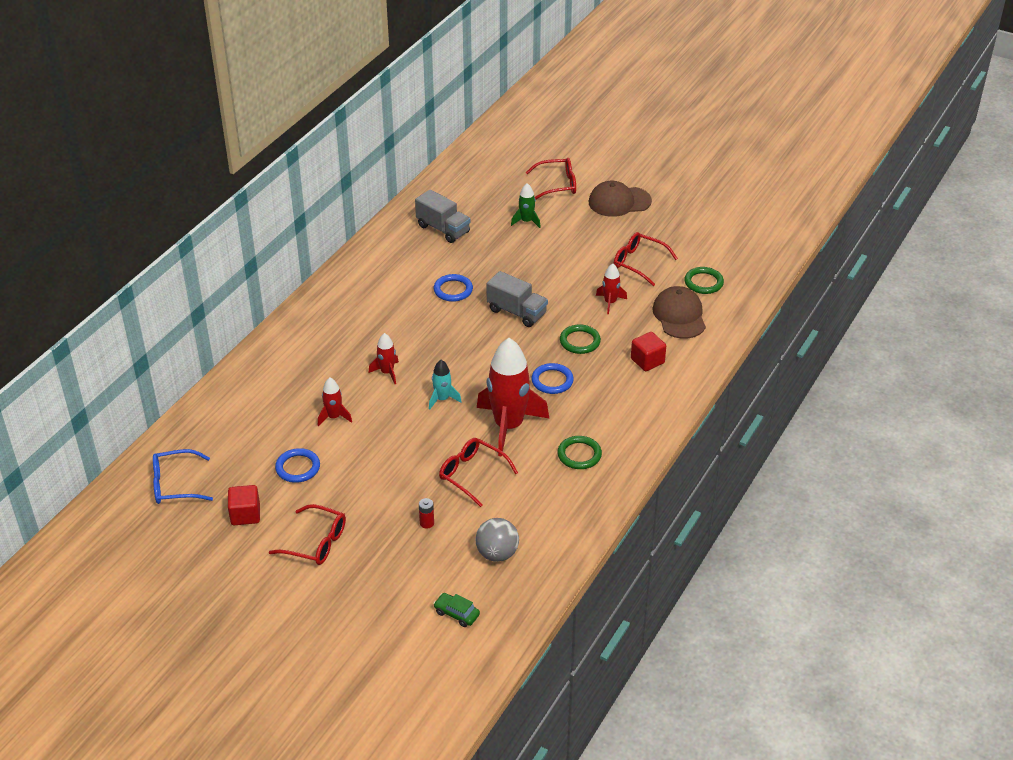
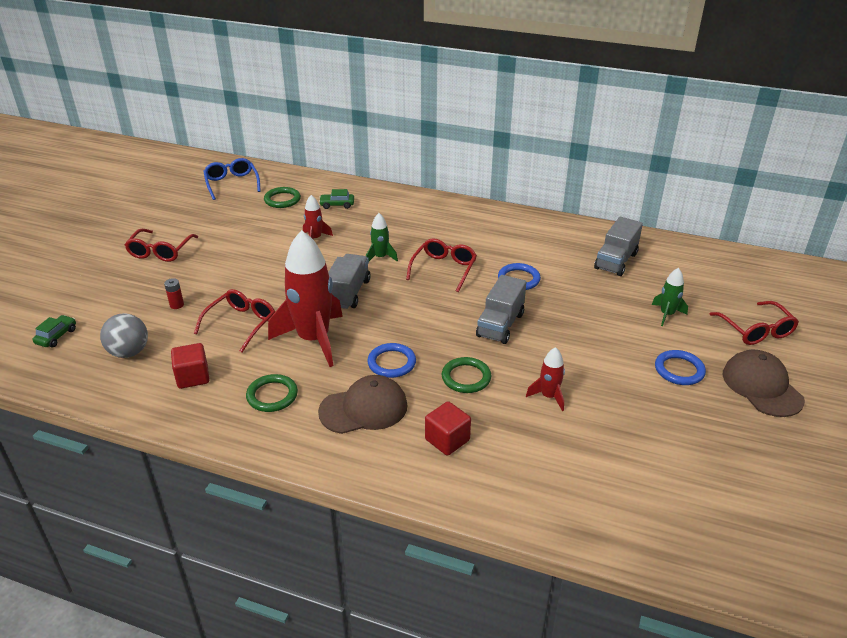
camera: 80 degrees right, 5 degrees down
red cube [228,485,260,525] -> red cube moved to [171,343,210,389]
blue ring [275,448,320,483] -> blue ring moved to [655,350,706,385]
red rocket [368,333,399,384] -> green rocket [366,213,398,262]
turquoise rocket [429,360,462,410] -> grey truck [328,254,371,309]
red glasses [614,232,678,286] -> red glasses moved to [406,238,477,292]
brown cap [652,286,706,339] -> brown cap moved to [318,375,407,434]
green ring [684,267,724,294] -> green ring moved to [264,187,301,208]
none -> green car [319,189,354,209]

